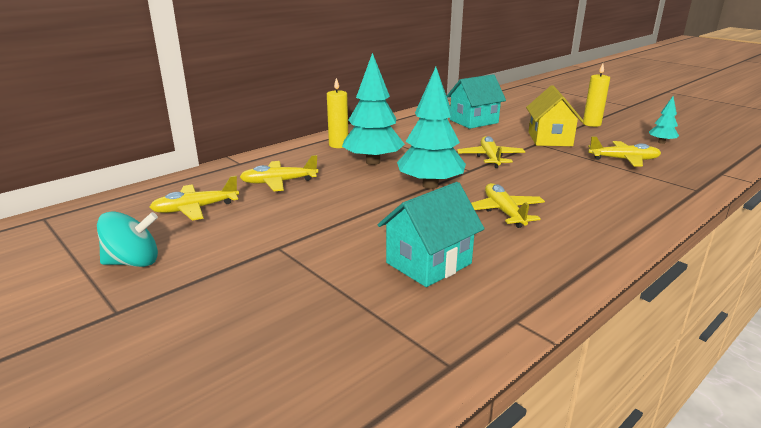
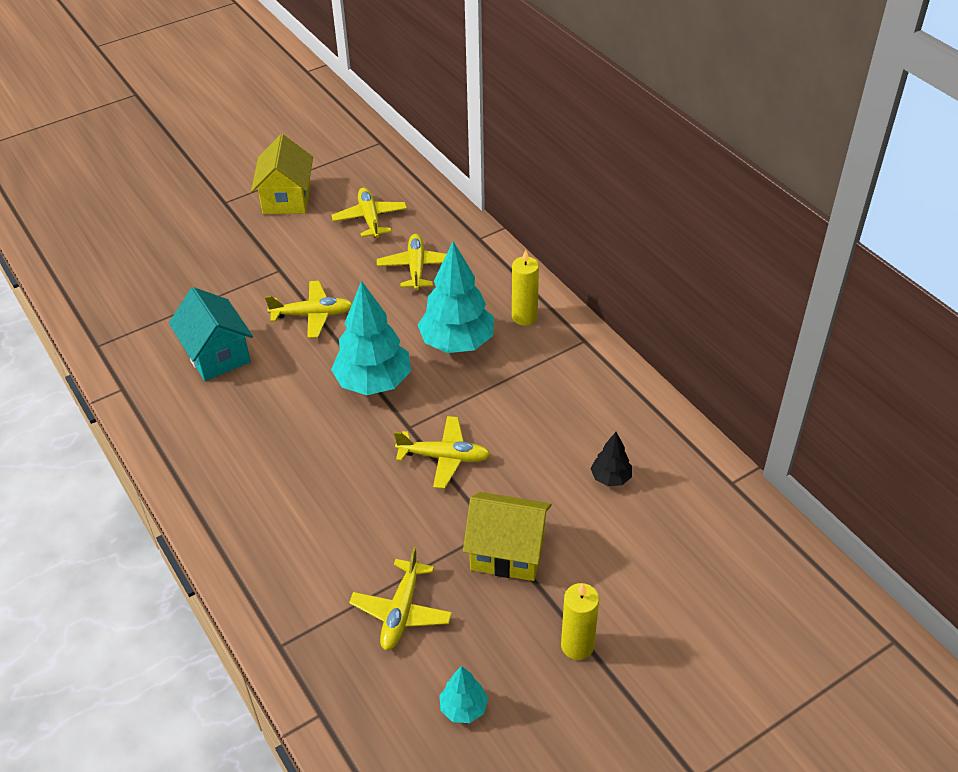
camera: 100 degrees right, 20 degrees up
turquoise spinning top [97,211,158,267] -> yellow house [251,134,313,214]
turquoise house [447,74,506,129] -> black tree [591,432,632,486]
yellow plane [471,183,545,228] -> yellow plane moved to [265,281,352,338]

